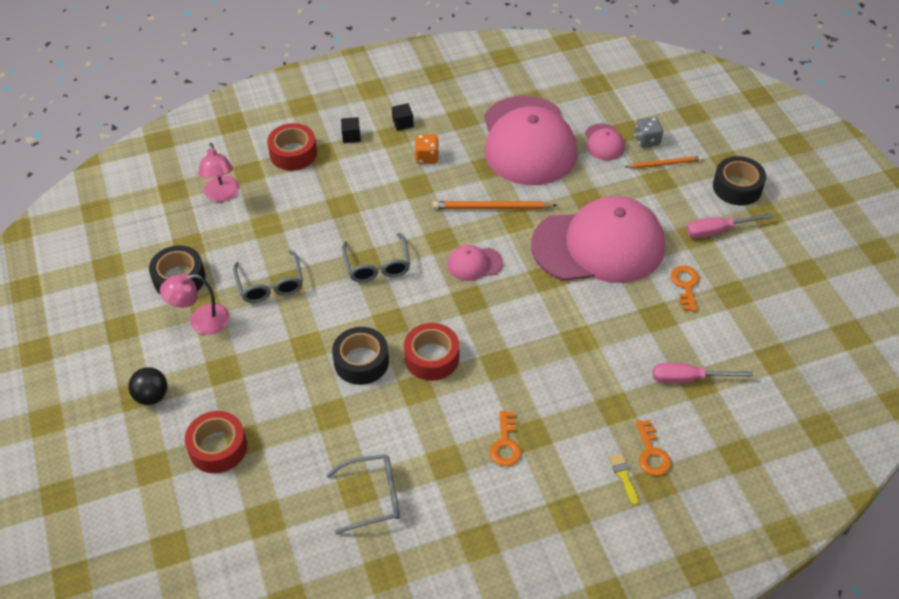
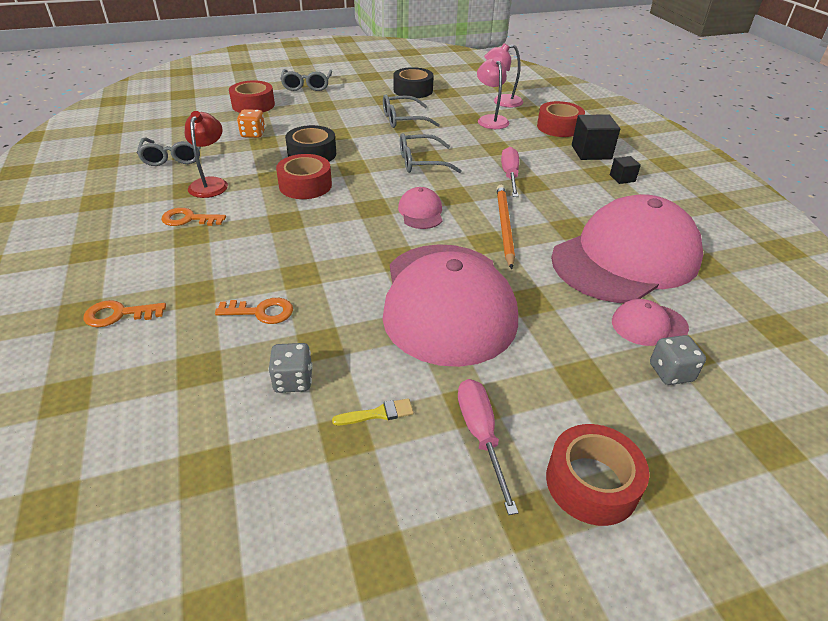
camera: 90 degrees right, 10 degrees down
black ball [128,367,167,405] -> grey glasses [280,69,332,91]
pink lamp [160,273,229,335] -> pink lamp moved to [477,57,509,129]
black cube [341,117,361,143] -> black cube [572,114,620,160], size x1.83
orange dice [415,134,439,164] -> orange dice moved to [237,109,265,138]
pink cap [484,96,577,185] -> pink cap turned 150 degrees clockwise [551,194,703,303]
yellow brush [609,453,639,505] -> yellow brush moved to [332,398,414,425]
orange pencil [626,156,703,168] -> none
pink screwdriver [653,363,753,383] -> pink screwdriver moved to [501,147,519,197]
orange key [671,266,699,312] -> orange key moved to [215,298,293,324]
black tape [713,156,766,205] -> red tape [546,424,649,526]
none -> red lamp [185,111,228,198]
none -> grey dice [268,343,313,393]

